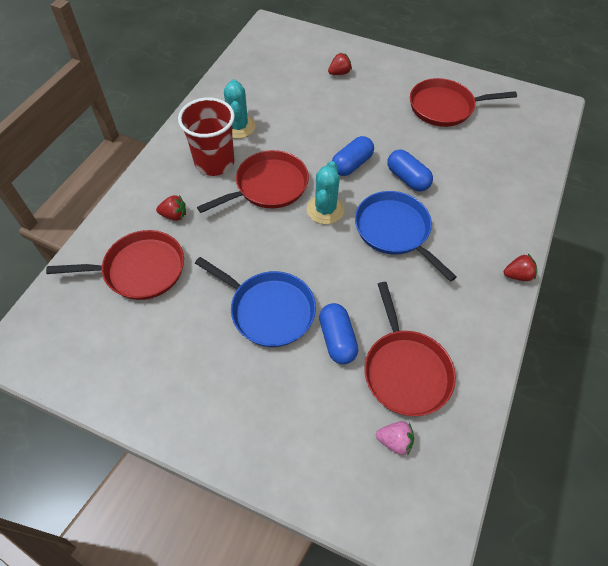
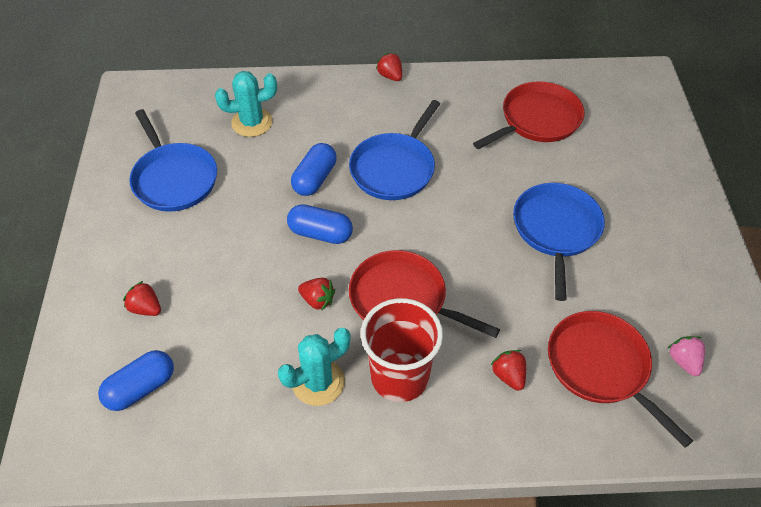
camera: 115 degrees left, 5 degrees down
turquoise cactus [307,161,344,224] -> turquoise cactus moved to [215,71,277,137]
blue capsule [319,303,358,364] -> blue capsule moved to [98,350,174,411]
pink strawberry [376,421,414,455] -> pink strawberry moved to [667,336,705,376]
red pan [410,78,517,127] -> blue pan [129,109,217,212]
none -> red strawberry [298,278,335,311]

